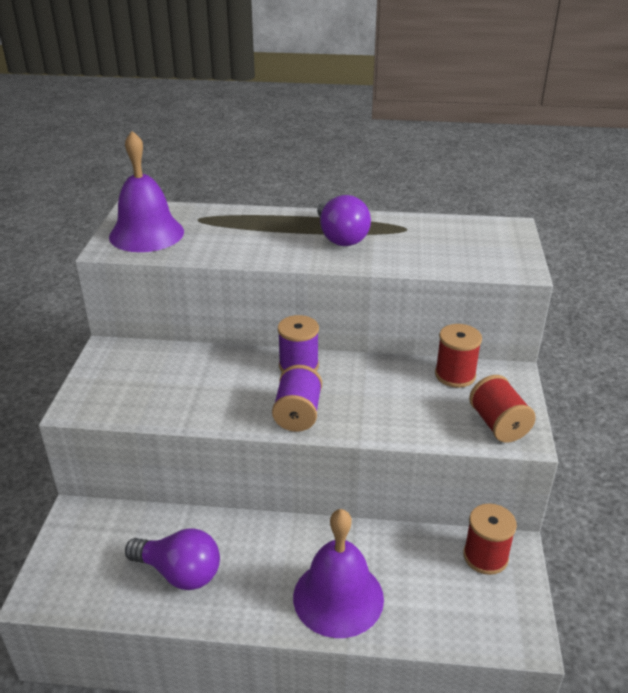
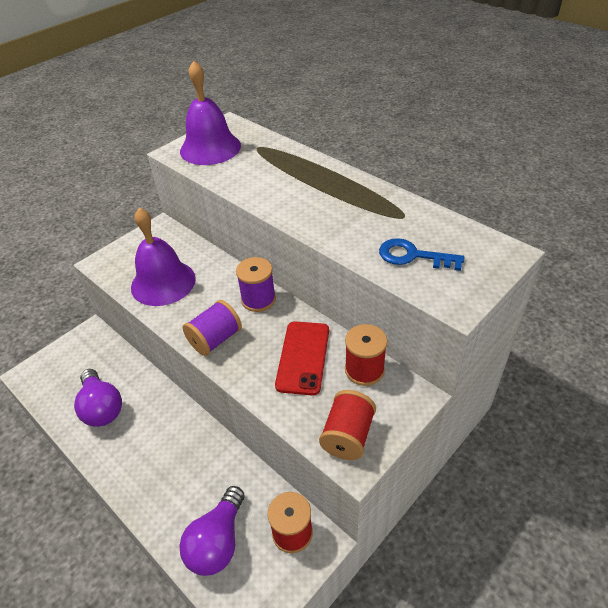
camera: 40 degrees right, 10 degrees up
purple bell [293,509,384,638] -> purple bell moved to [131,208,196,306]
purple light bulb [317,195,371,246] -> purple light bulb moved to [180,486,245,576]
none -> red phone [275,321,329,396]
none -> blue key [379,238,464,271]

